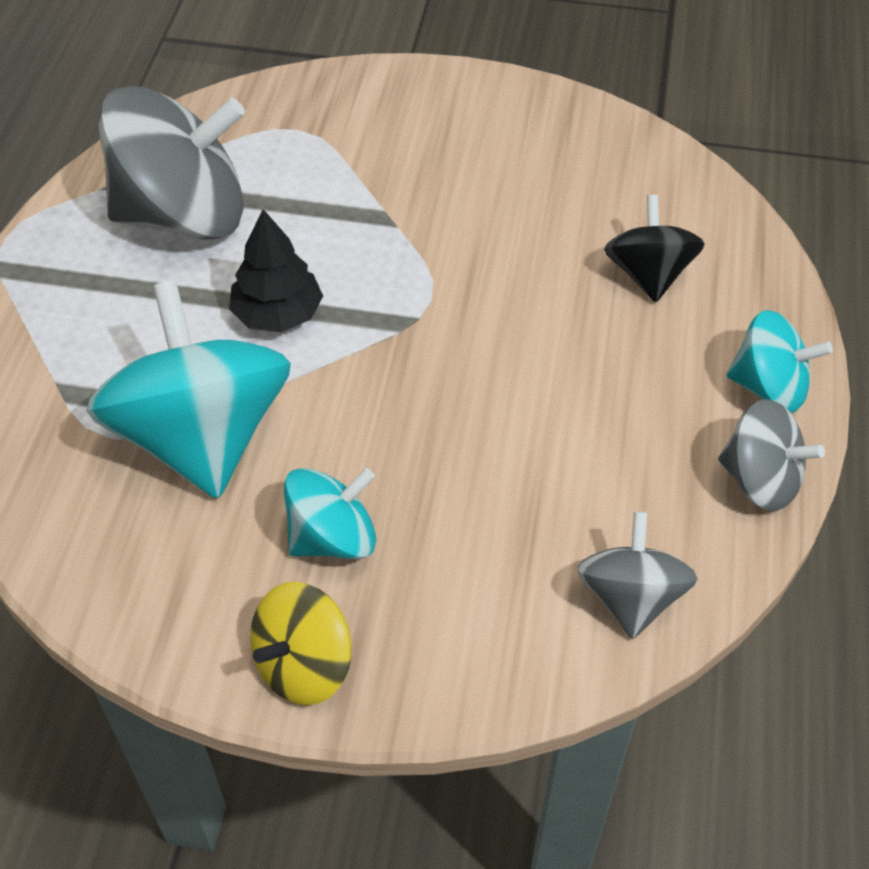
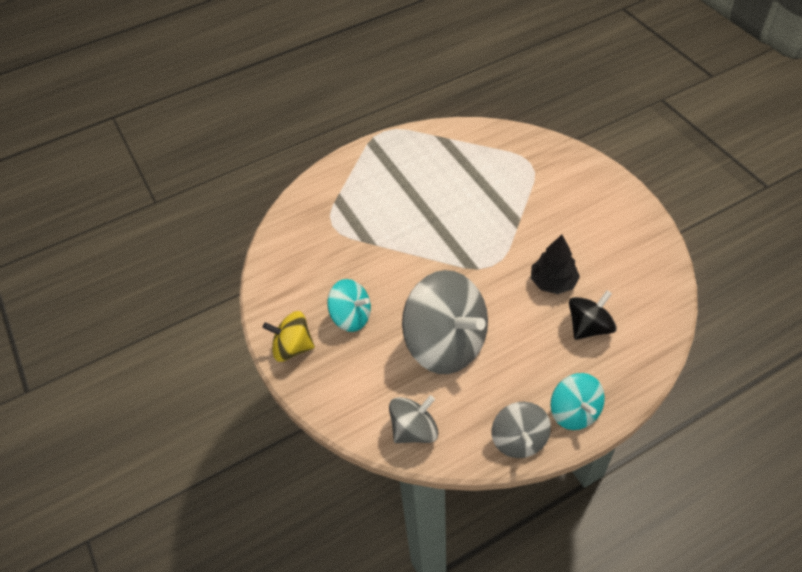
camera: 55 degrees right, 0 degrees up
turquoise spinning top [86,280,291,499] -> none
grey spinning top [98,86,245,240] -> grey spinning top moved to [402,270,488,374]
black tree [229,209,323,332] -> black tree moved to [531,235,580,294]

